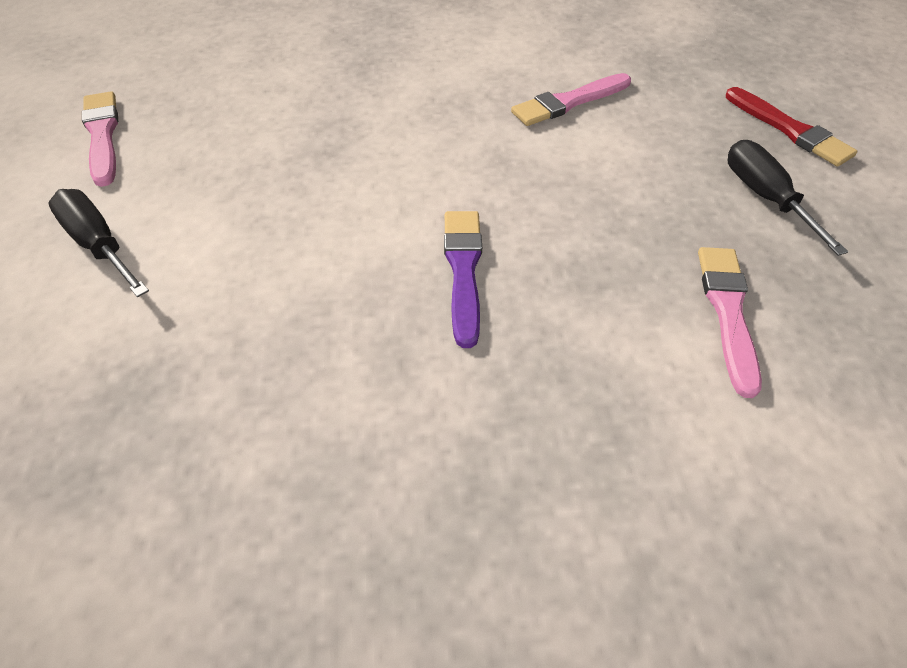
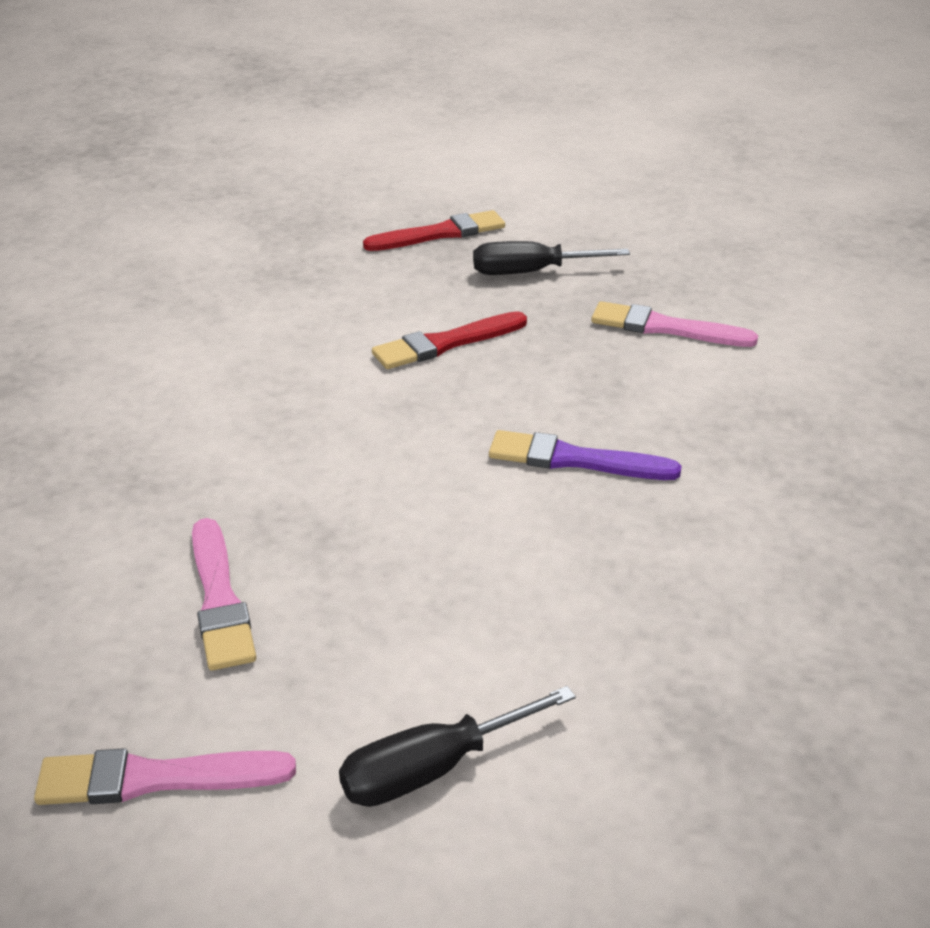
camera: 75 degrees left, 15 degrees down
pink brush [511,73,631,126] -> pink brush moved to [192,518,256,670]
none -> red brush [372,311,527,369]

